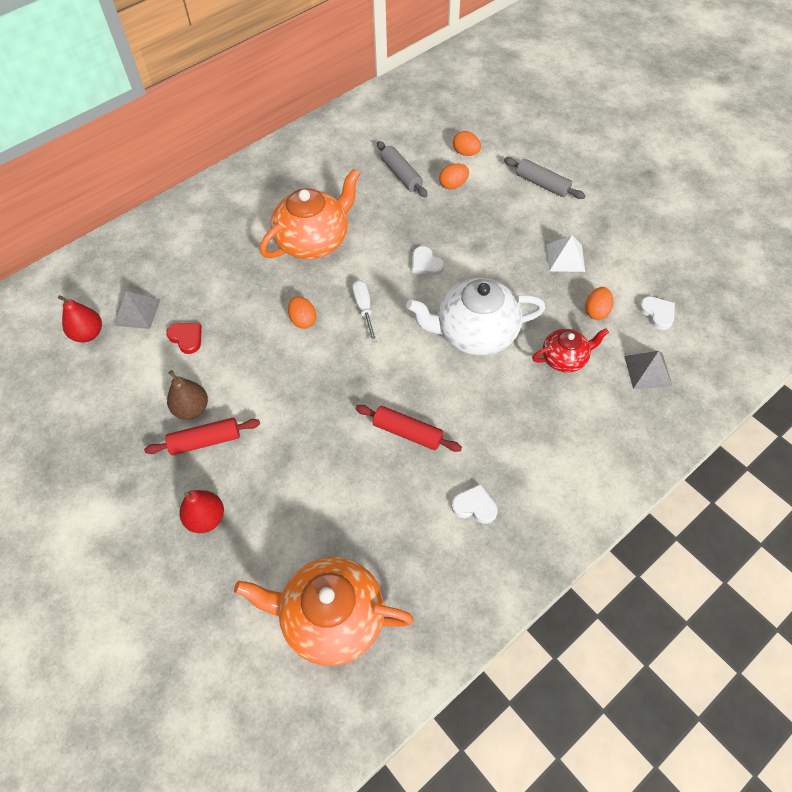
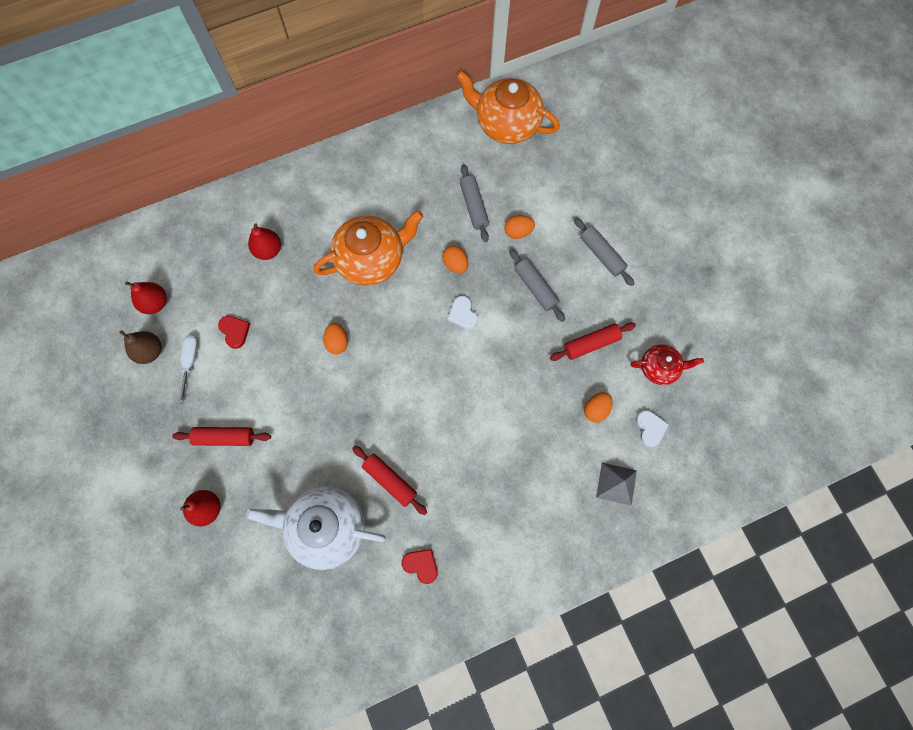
camera: 15 degrees right, 15 degrees up
grey pyramid [114,291,160,329] -> none
brown pear [167,370,208,420] -> brown pear moved to [119,330,161,364]
orange teapot [234,557,414,666] -> orange teapot moved to [456,71,560,144]
white screwdriver [352,280,377,343] -> white screwdriver moved to [178,335,199,404]
white teapot [406,278,546,355] -> white teapot moved to [246,486,386,570]
white heart [451,484,498,524] -> red heart [402,549,438,584]
orange egg [453,131,481,156] -> orange egg moved to [442,246,468,273]
red teapot [532,328,609,372] -> red teapot moved to [631,344,704,385]
white pyramid [547,235,585,272] -> red rolling pin [550,323,636,361]
none -> red pear [248,223,281,260]
none -> grey rolling pin [509,249,565,322]

